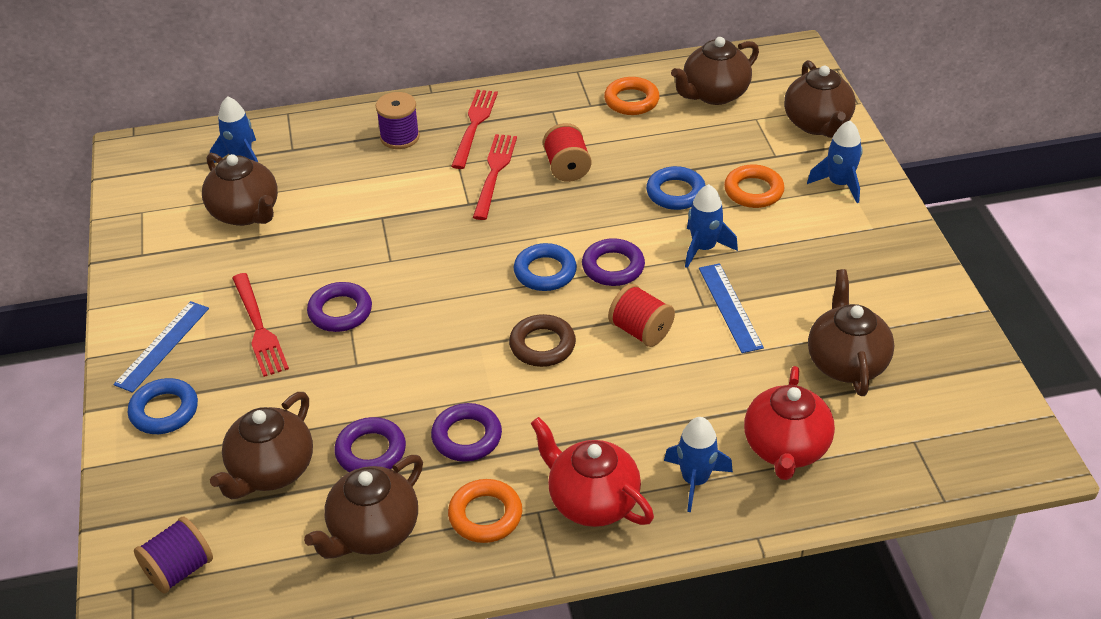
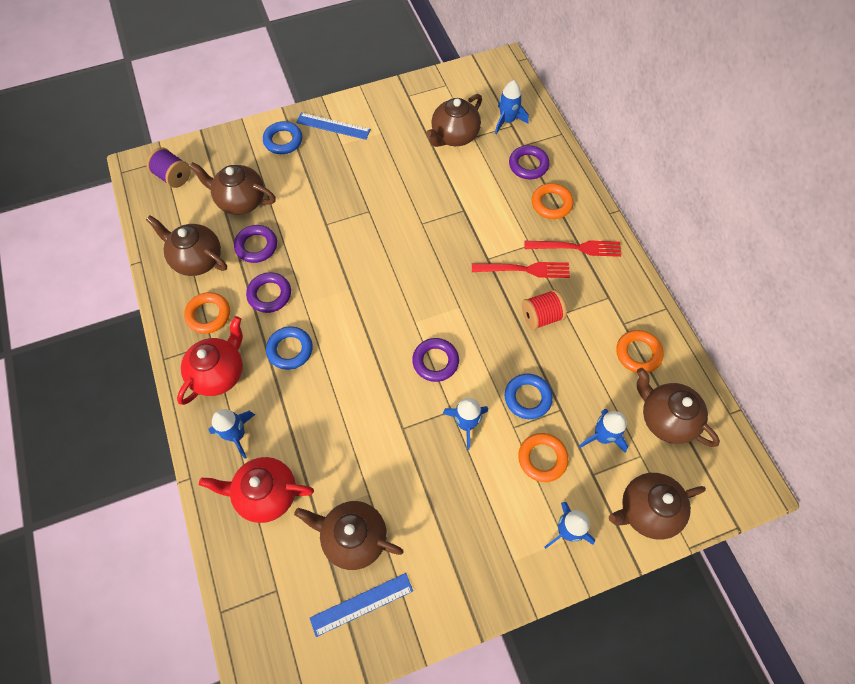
camera: 80 degrees right, 20 degrees up
red fork [232,273,289,377] -> none
purple ring [307,282,372,332] -> purple ring moved to [509,145,549,179]
purple spool [376,92,420,149] -> orange ring [532,183,573,219]
brown ring [509,314,576,367] -> none
blue ring [514,243,577,291] -> blue ring moved to [266,326,313,370]
red spool [608,284,675,347] -> none
blue ruler [699,263,764,353] -> blue ruler moved to [310,573,413,637]
brown teapot [808,269,894,396] -> brown teapot turned 150 degrees counterclockwise [294,501,404,570]
none -> blue rocket [579,409,629,453]

